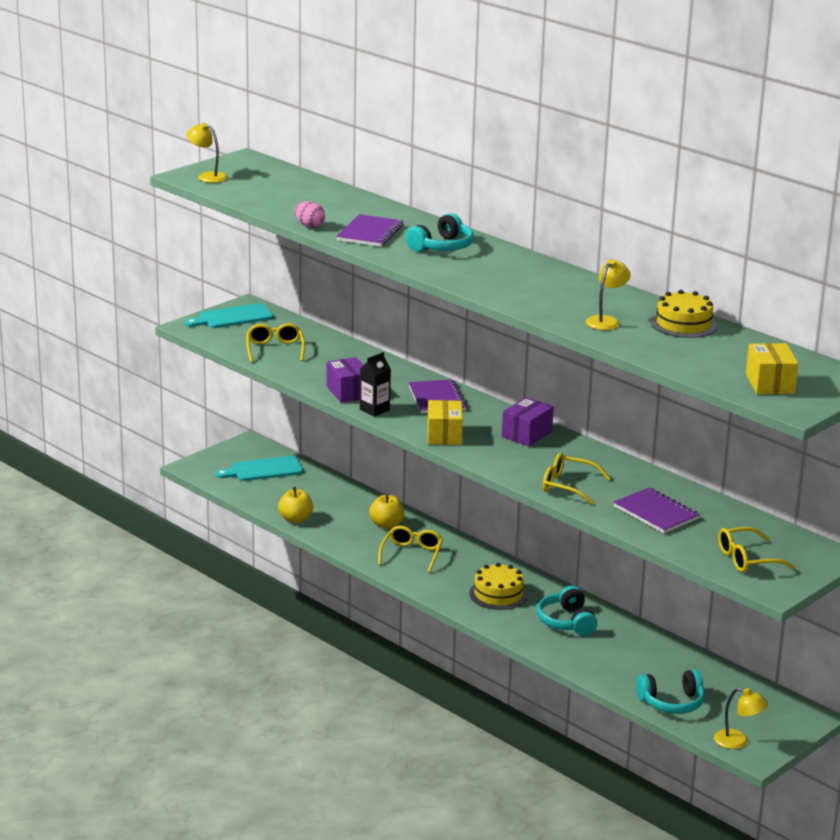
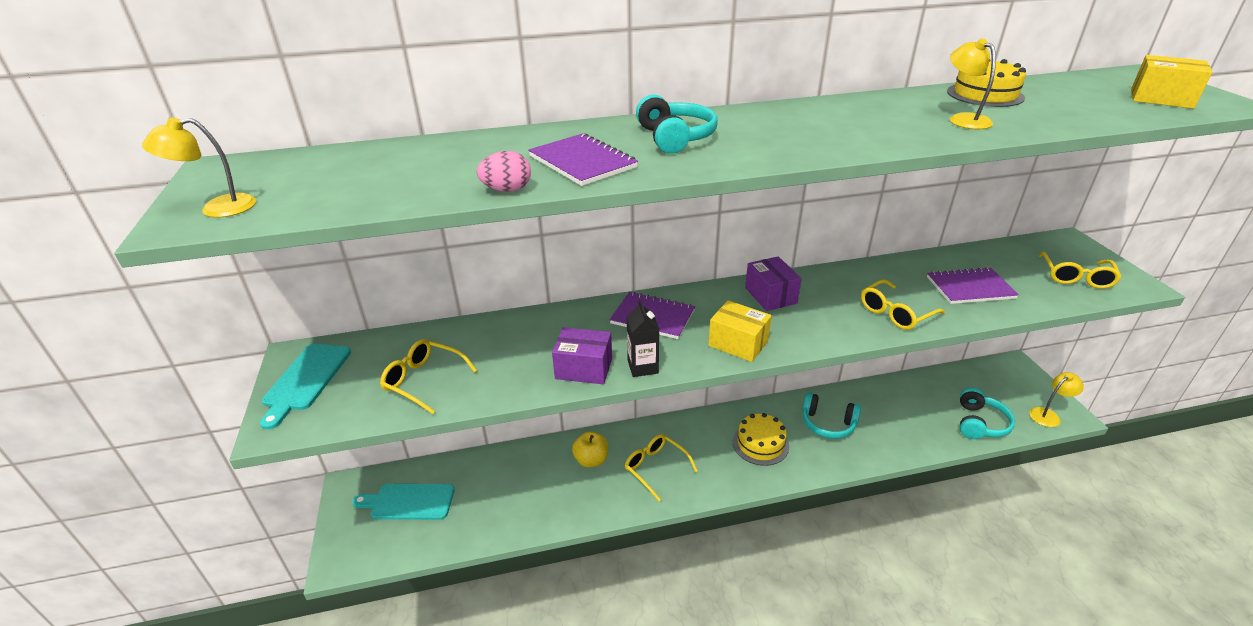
camera: 55 degrees left, 10 degrees up
turquoise cutting board [215,456,303,481] -> turquoise cutting board turned 75 degrees clockwise [352,484,455,520]
yellow apple [278,487,313,523] -> none

